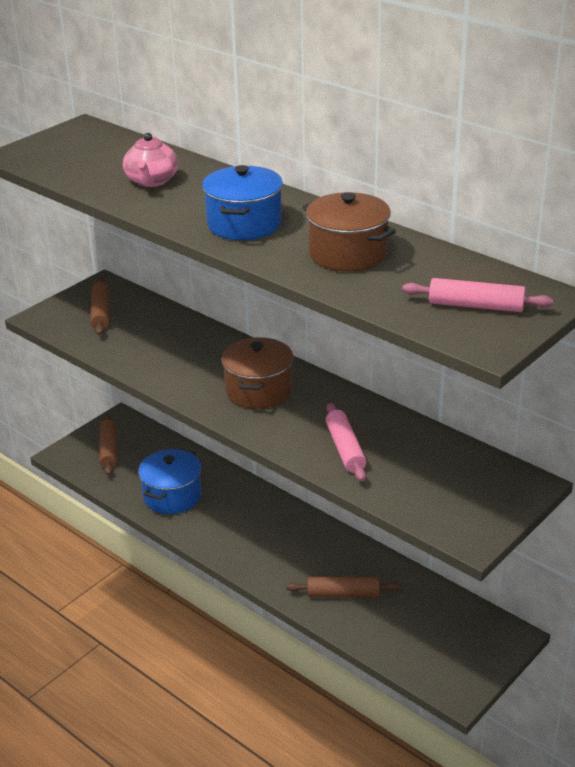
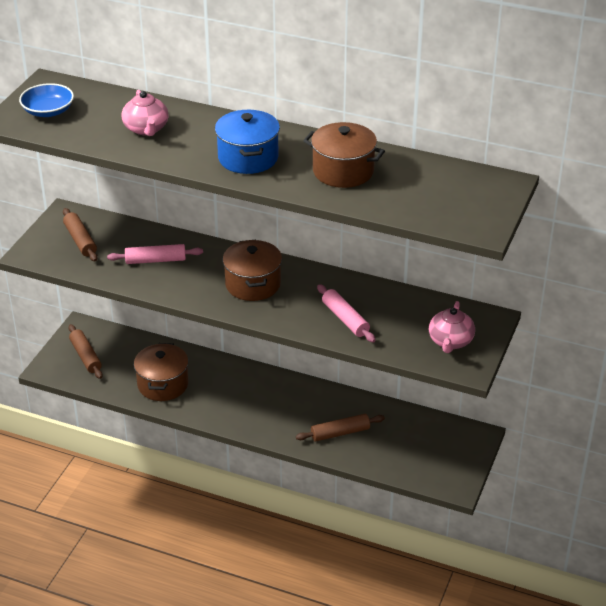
camera: 20 degrees left, 5 degrees up
blue pot [138,449,202,514] -> brown pot [134,343,189,401]
pink rolling pin [402,278,553,312] -> pink rolling pin moved to [107,244,203,264]
none -> blue bowl [19,83,74,117]
none -> pink teapot [429,301,475,353]

